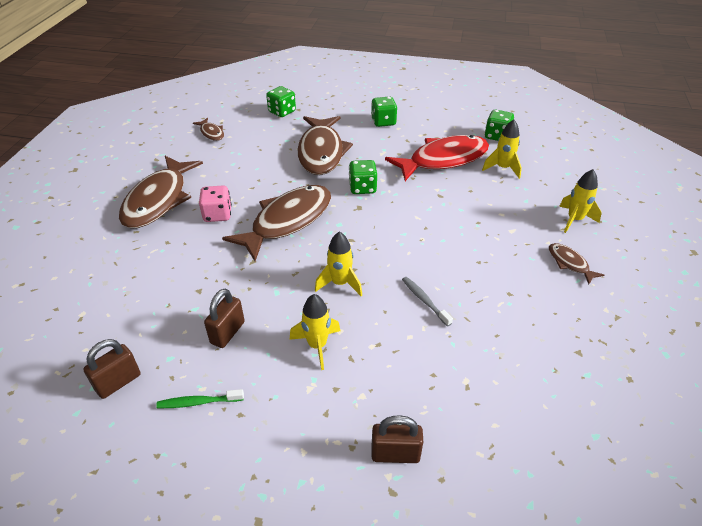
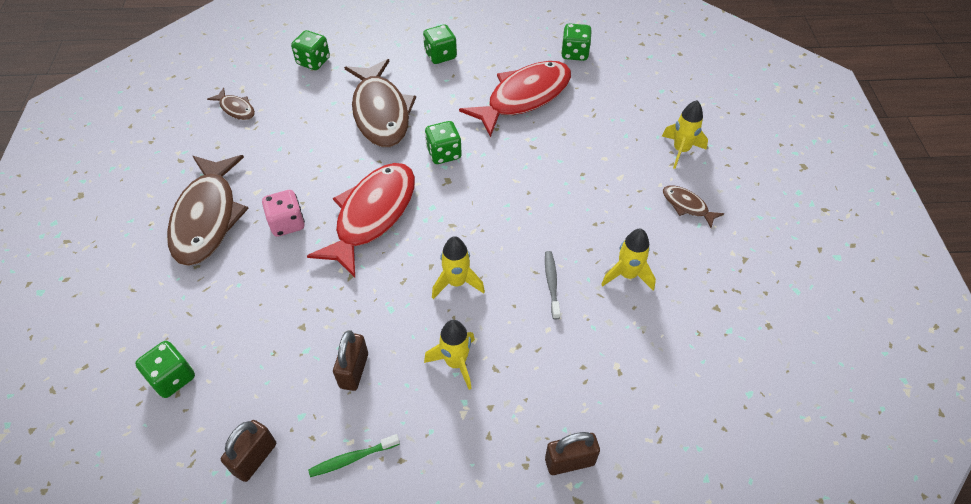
camera: 15 degrees left, 10 degrees up
brown fish [222,185,331,261] -> red fish [307,163,415,277]
grey toothbrush [402,277,453,326] -> grey toothbrush turned 45 degrees clockwise [545,251,560,319]
yellow rocket [482,119,522,179] -> yellow rocket moved to [601,229,656,291]
none -> green dice [135,341,195,398]

